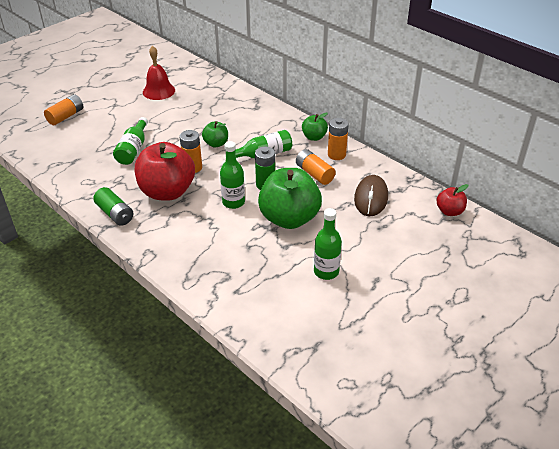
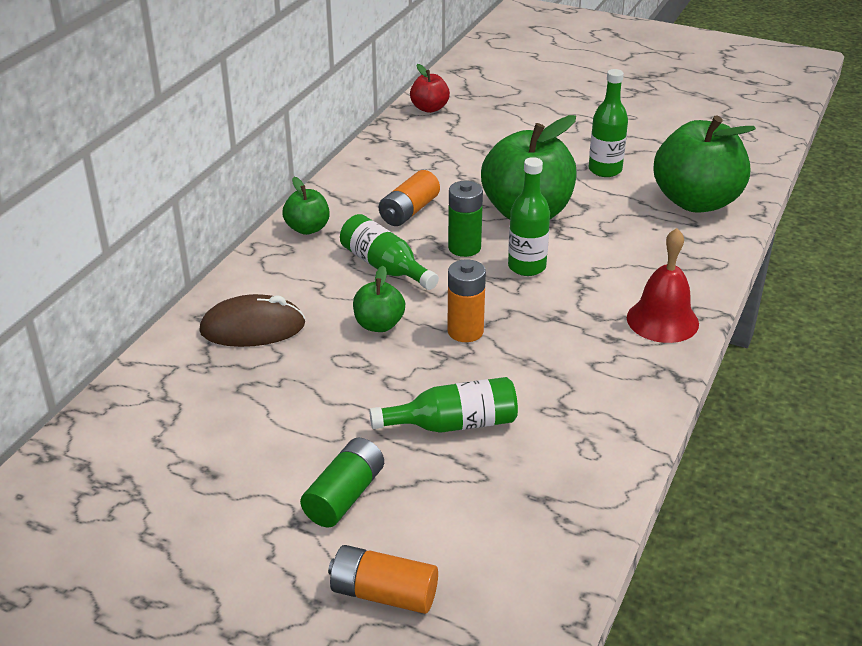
camera: 110 degrees left, 5 degrees down
green battery [93,187,133,226] -> green battery moved to [300,438,384,527]
red apple [135,142,195,201] -> none
red bell [143,46,175,100] -> red bell moved to [627,228,699,343]
orange battery [328,118,349,160] -> none
brown mouse [354,175,388,216] -> brown mouse moved to [199,294,305,347]
none -> green apple [653,115,756,213]

